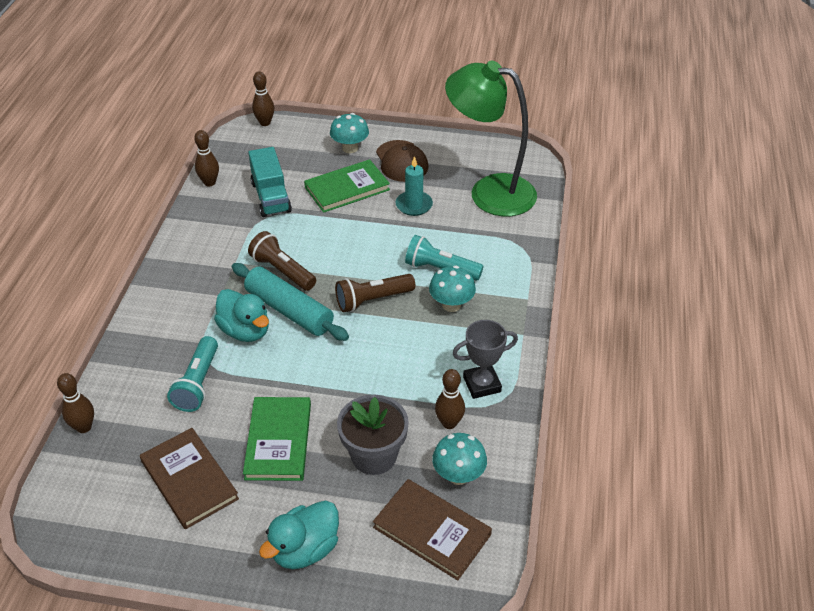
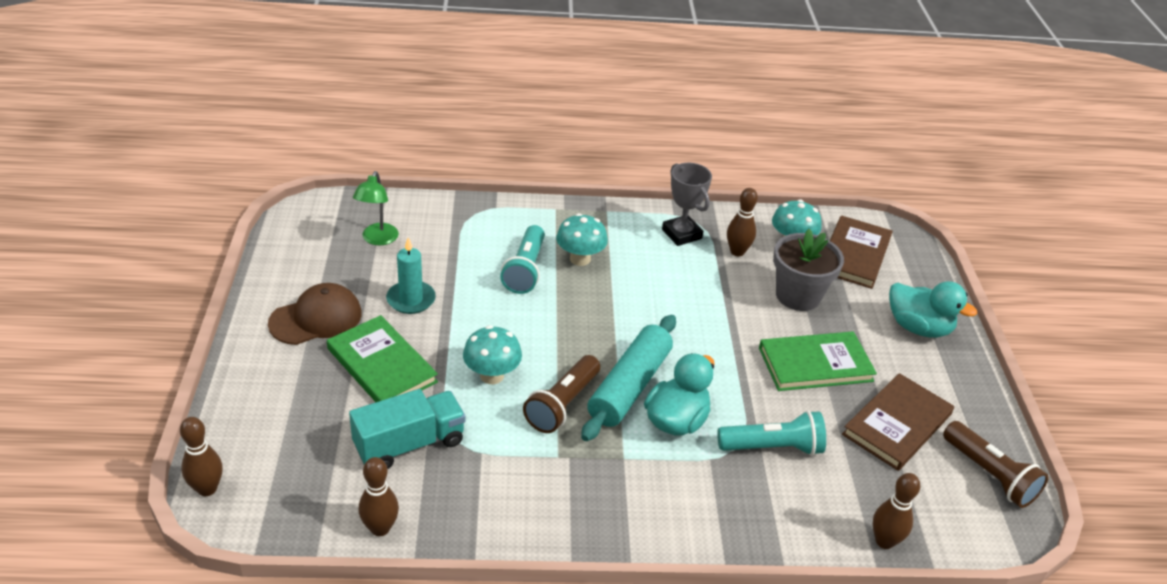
camera: 105 degrees left, 5 degrees down
turquoise mushroom [330,113,369,153] -> turquoise mushroom moved to [463,325,522,384]
brown flashlight [335,274,415,312] -> brown flashlight moved to [943,421,1049,508]
green lamp [445,61,537,216] -> green lamp [353,171,399,246], size x0.44

